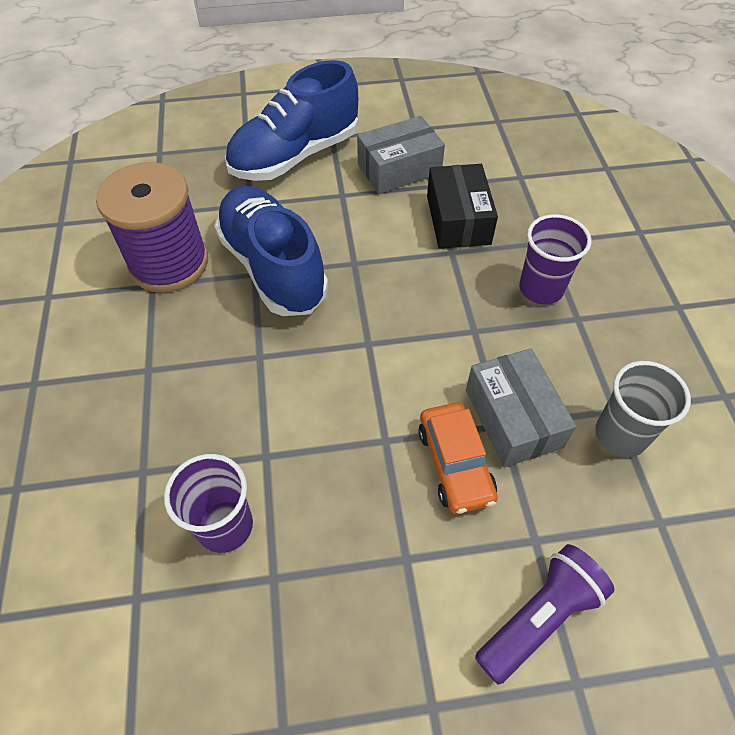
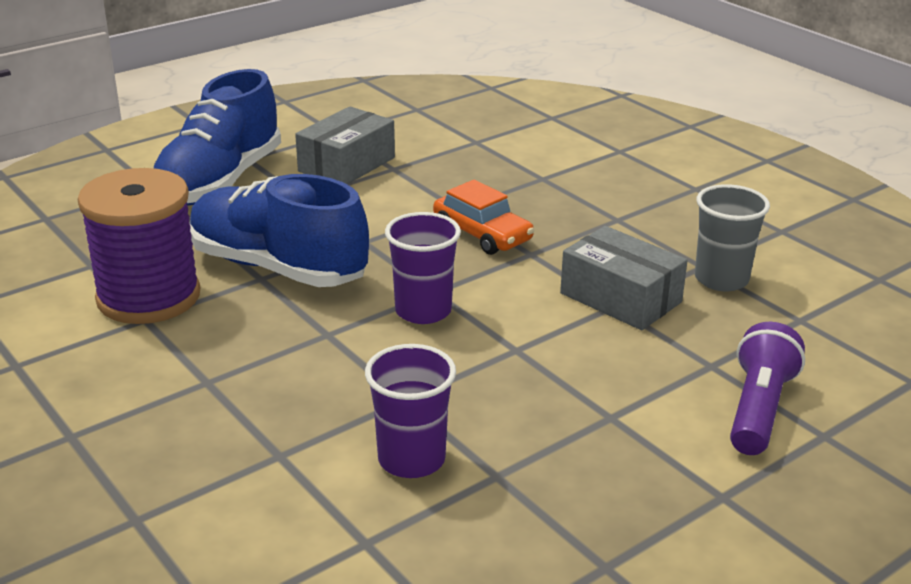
camera: 30 degrees left, 25 degrees down
orange car [418,402,498,514] -> orange car moved to [433,180,534,255]
black box [427,164,498,249] -> none
purple cup [519,214,591,304] -> purple cup moved to [385,212,461,324]

